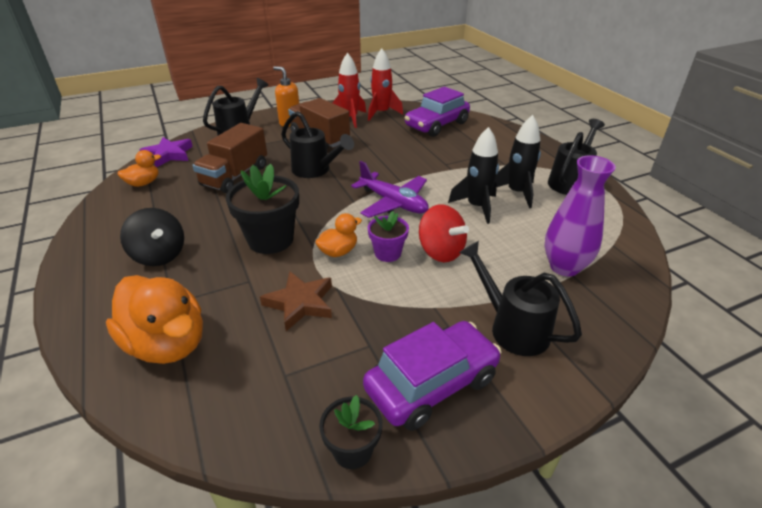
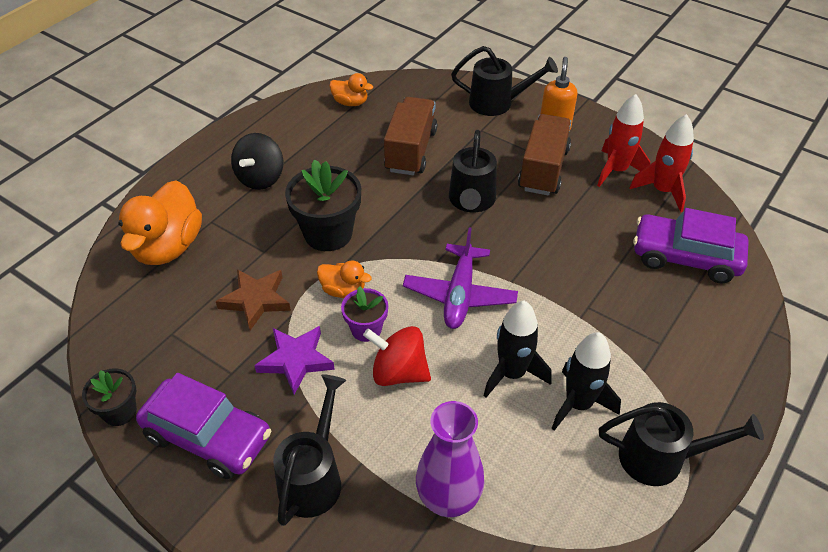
camera: 60 degrees right, 10 degrees up
purple star [140,137,193,167] -> purple star moved to [254,326,335,395]
brown truck [192,123,267,193] -> brown truck turned 105 degrees clockwise [384,97,437,175]
red spinning top [419,204,469,262] -> red spinning top turned 90 degrees clockwise [363,326,431,386]

